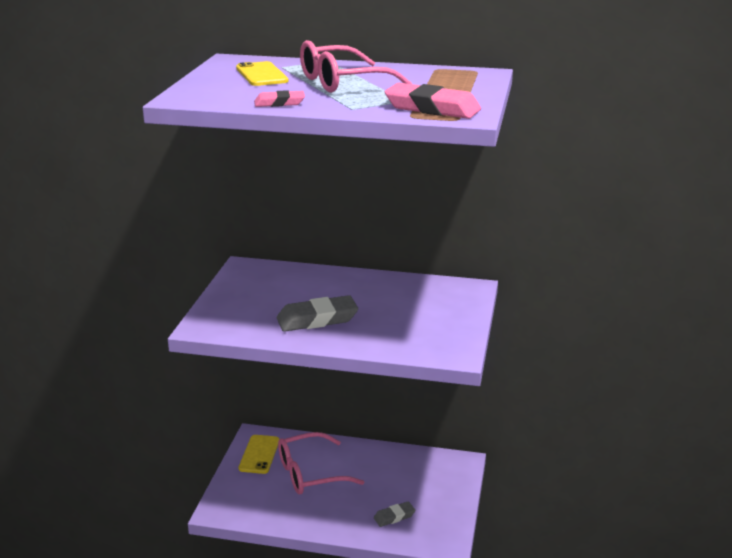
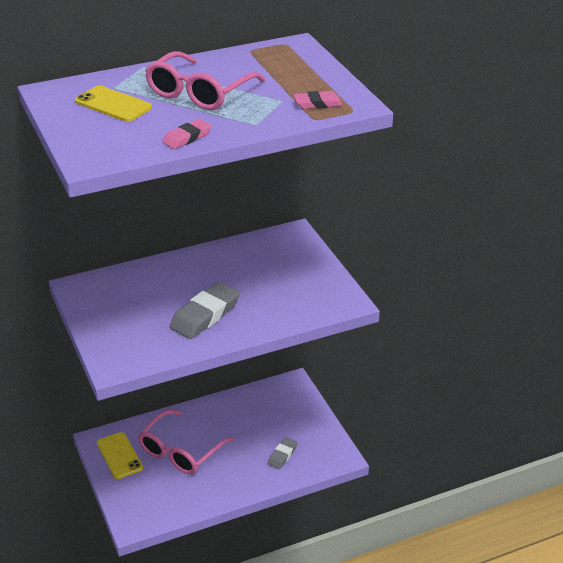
camera: 35 degrees left, 10 degrees up
pink eraser [385,83,481,119] -> pink eraser [294,91,342,109], size x0.55

